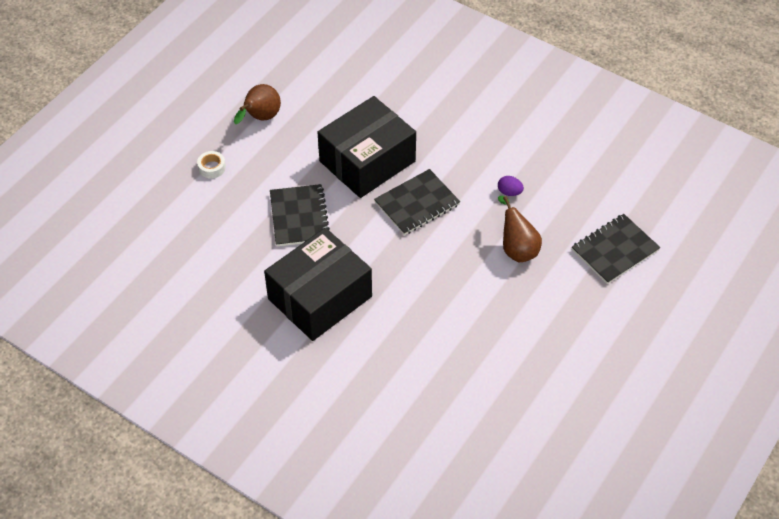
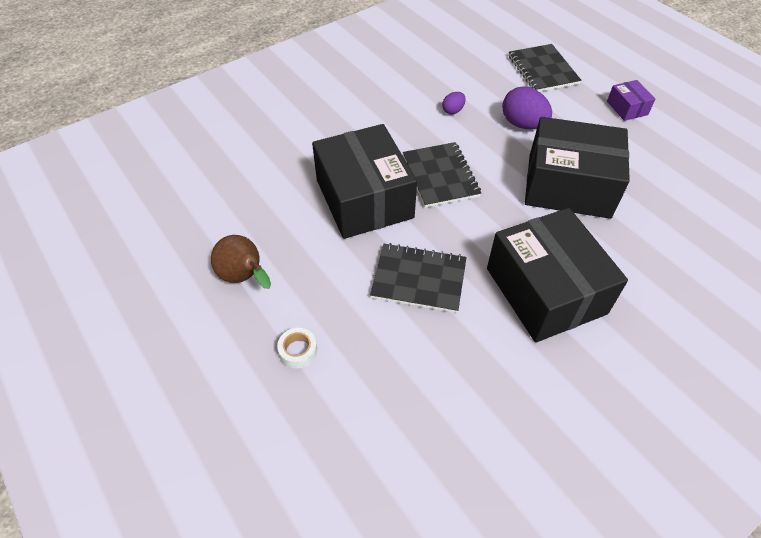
camera: 70 degrees left, 0 degrees up
brown pear [498,196,542,262] -> purple egg [502,86,552,129]
none -> black box [525,117,630,219]
none -> purple box [607,80,655,121]

